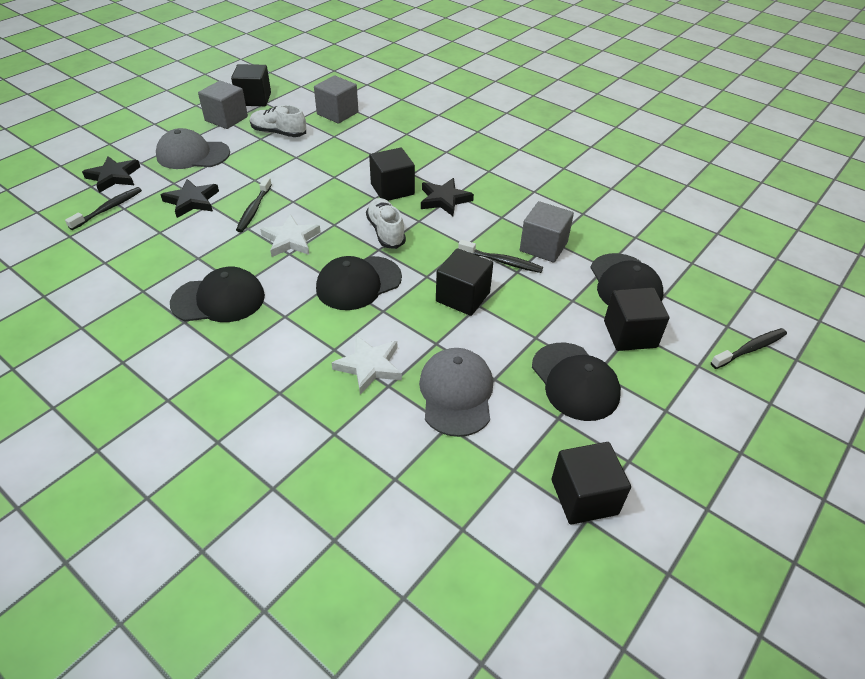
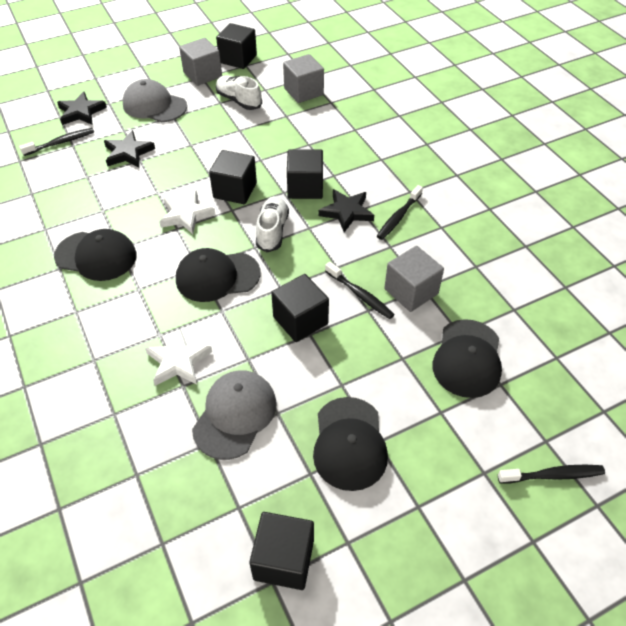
camera: 25 degrees right, 5 degrees up
black toothbrush [236,177,272,232] -> black toothbrush moved to [377,185,423,240]
black cube [604,287,669,351] -> black cube moved to [209,150,257,204]

